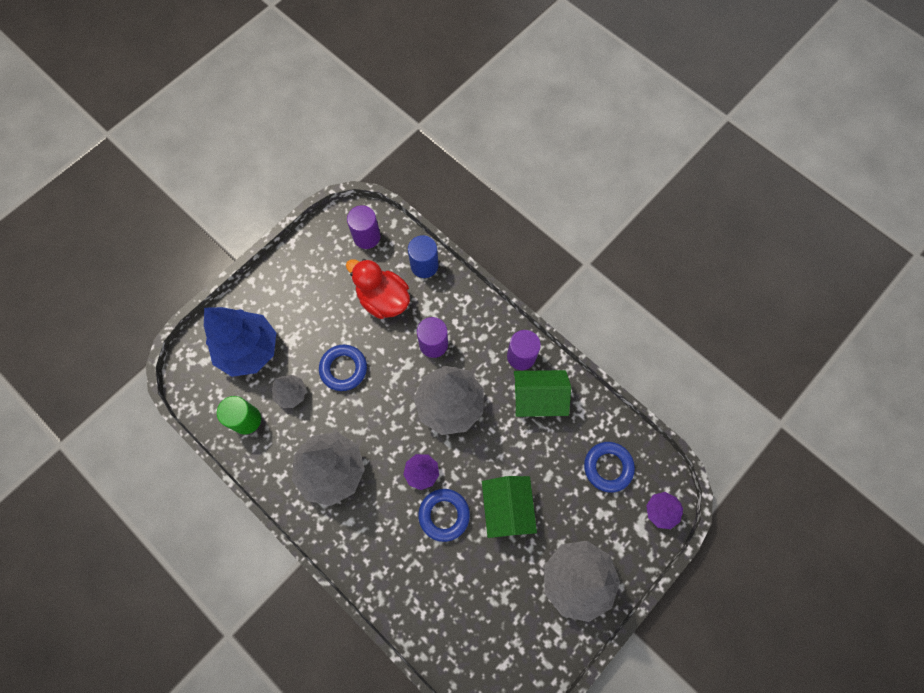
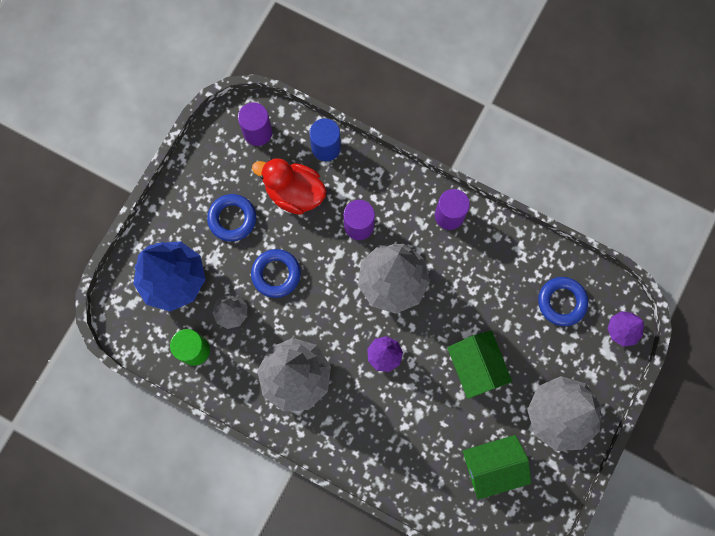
camera: 15 degrees left, 5 degrees up
blue ring [418,489,470,542] -> blue ring moved to [207,194,256,242]
green house [514,370,571,417] -> green house moved to [463,435,531,500]

